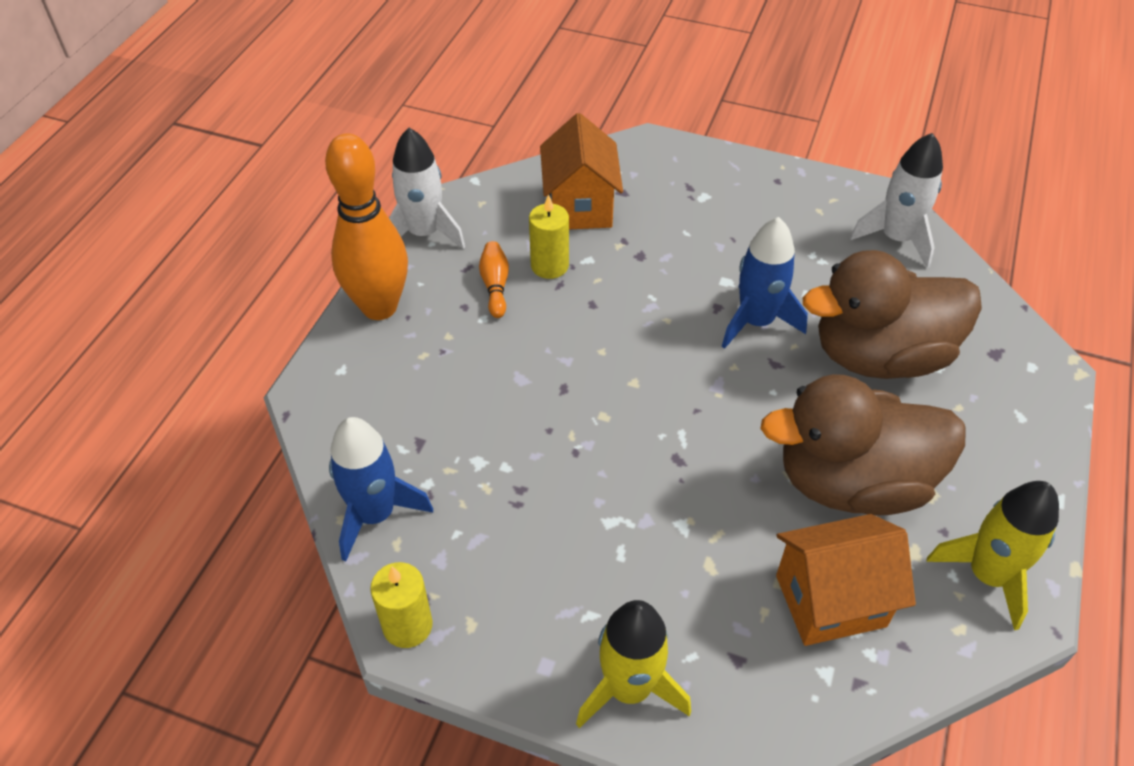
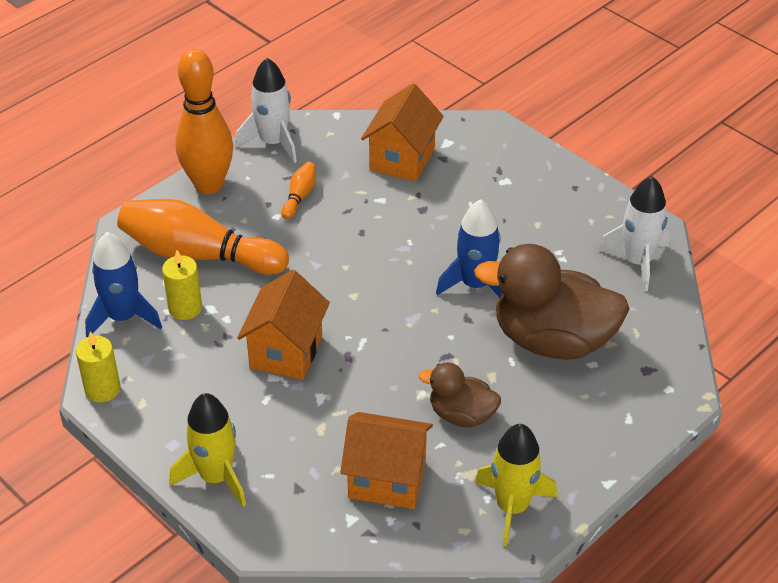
camera: 25 degrees right, 5 degrees down
yellow candle [529,194,569,279] -> yellow candle moved to [162,250,202,320]
brown duck [760,374,966,515] -> brown duck [418,362,501,428], size x0.53
none -> orange bowling pin [117,199,289,275]
none -> orange house [237,270,330,380]

